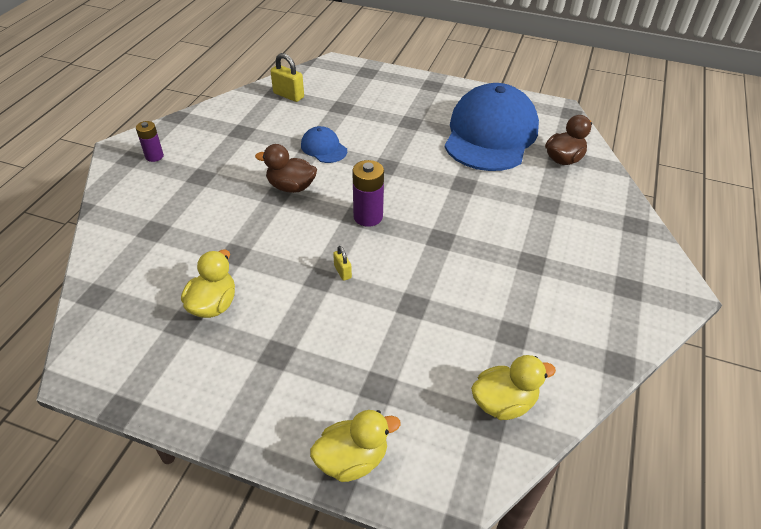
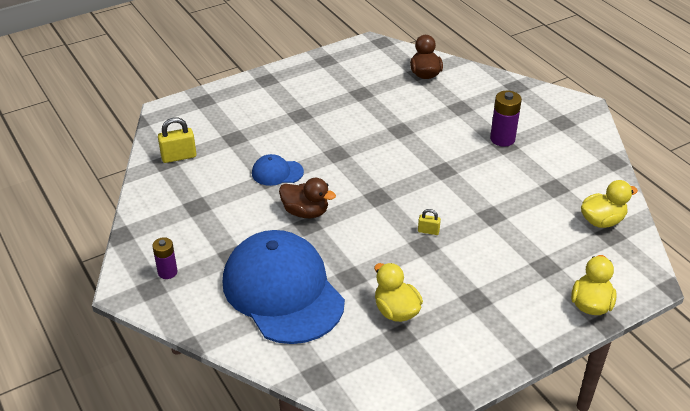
camera: 50 degrees left, 5 degrees down
brown duck [255,144,317,193] -> brown duck turned 120 degrees counterclockwise [279,178,336,218]
purple battery [352,160,384,227] -> purple battery moved to [490,91,522,147]
blue cap [445,83,539,171] -> blue cap moved to [223,230,345,344]
yellow duck [471,355,556,420] -> yellow duck turned 45 degrees clockwise [581,180,638,228]

